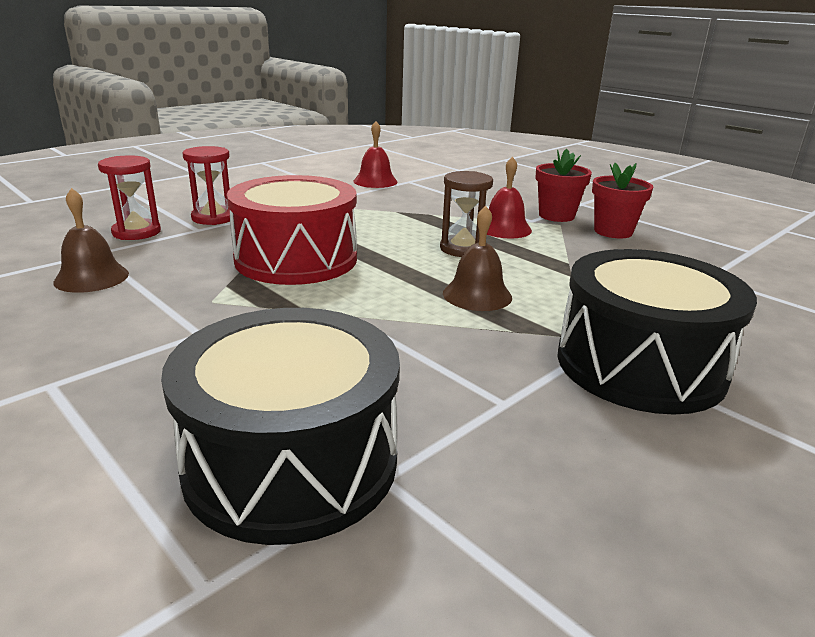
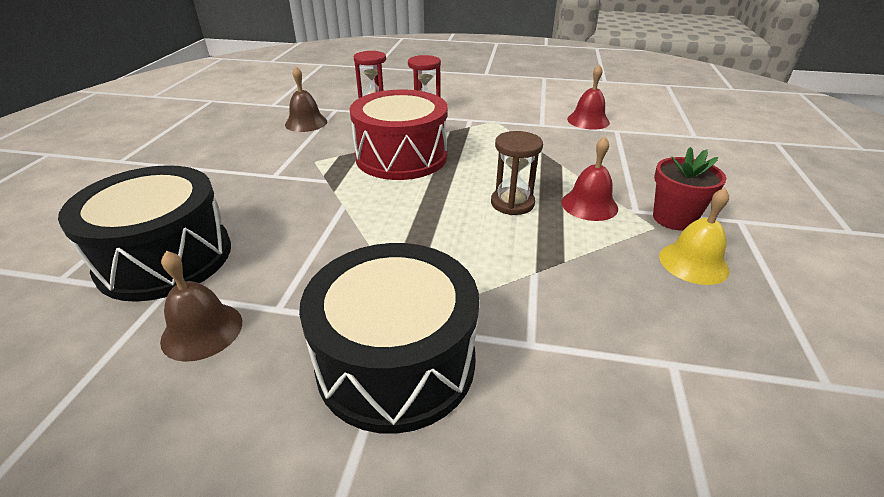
camera: 55 degrees right, 10 degrees up
brown bell [443,206,512,311] -> brown bell moved to [160,251,242,362]
red flower pot [592,163,653,238] -> yellow bell [659,188,730,285]

